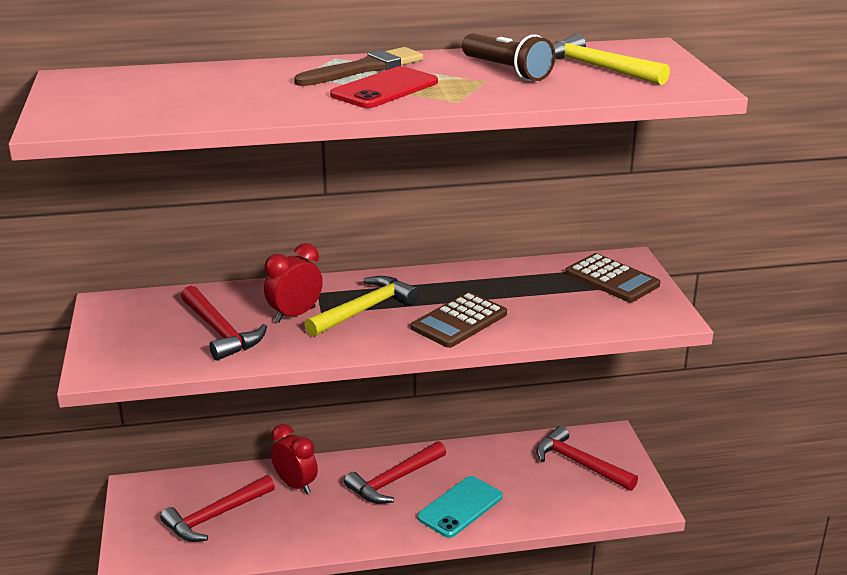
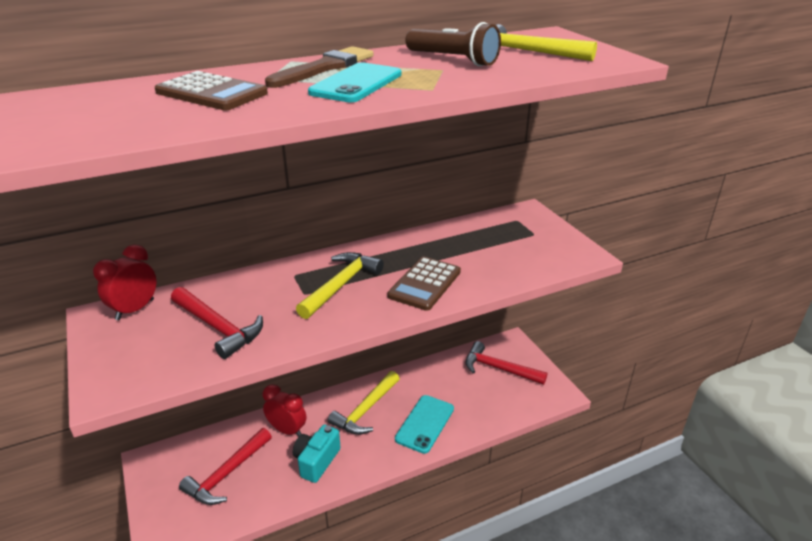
camera: 15 degrees left, 5 degrees up
red clock [264,243,323,323] -> red clock moved to [93,244,156,320]
red phone [330,66,438,108] -> turquoise phone [308,62,401,102]
red hammer [344,441,446,504] -> yellow hammer [328,371,400,435]
brown calculator [565,253,660,302] -> brown calculator moved to [155,71,268,110]
none -> turquoise camera [293,424,341,483]

